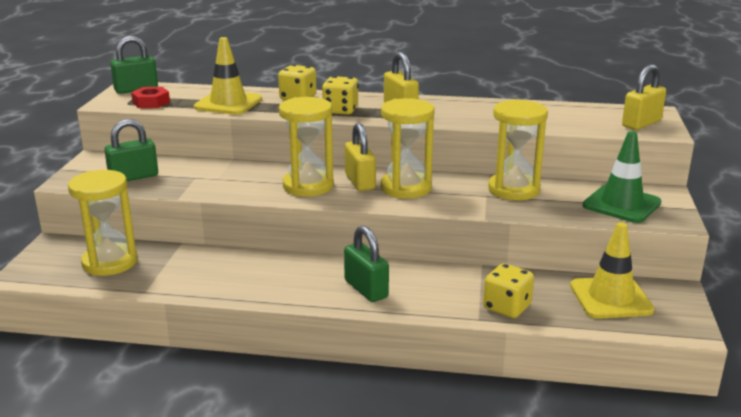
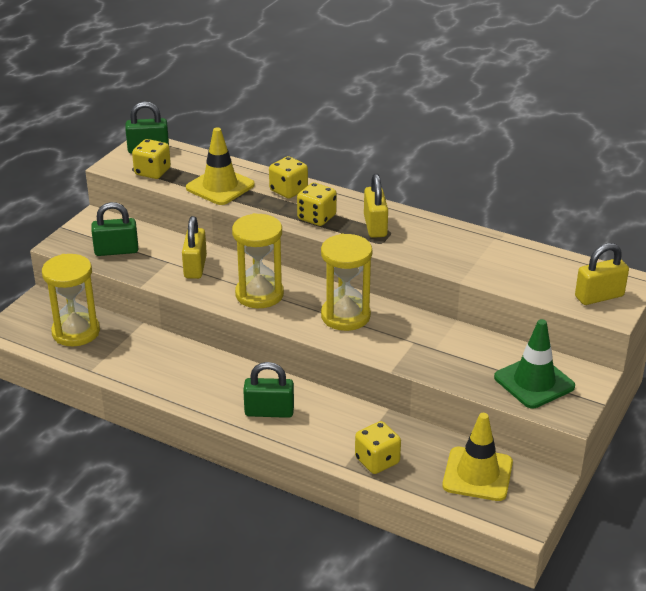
camera: 20 degrees right, 10 degrees up
red nut [131,87,170,108] -> yellow dice [132,139,171,179]
green padlock [344,225,389,302] -> green padlock turned 75 degrees counterclockwise [243,362,294,418]
yellow padlock [345,123,376,191] -> yellow padlock moved to [182,216,207,279]
yellow hourglass [488,99,548,200] -> none

